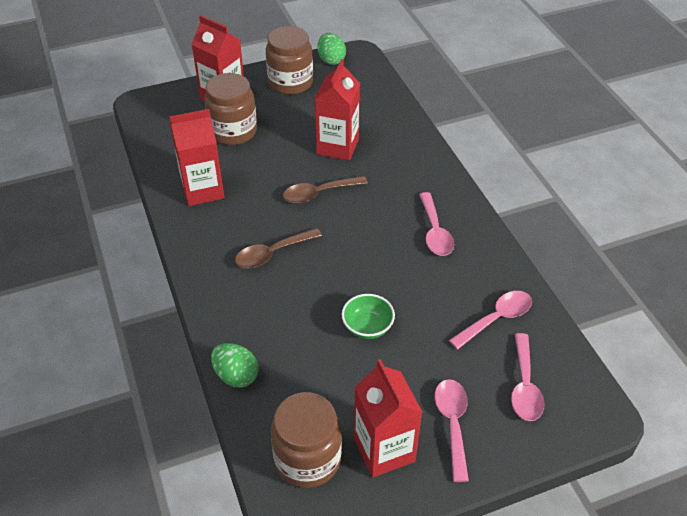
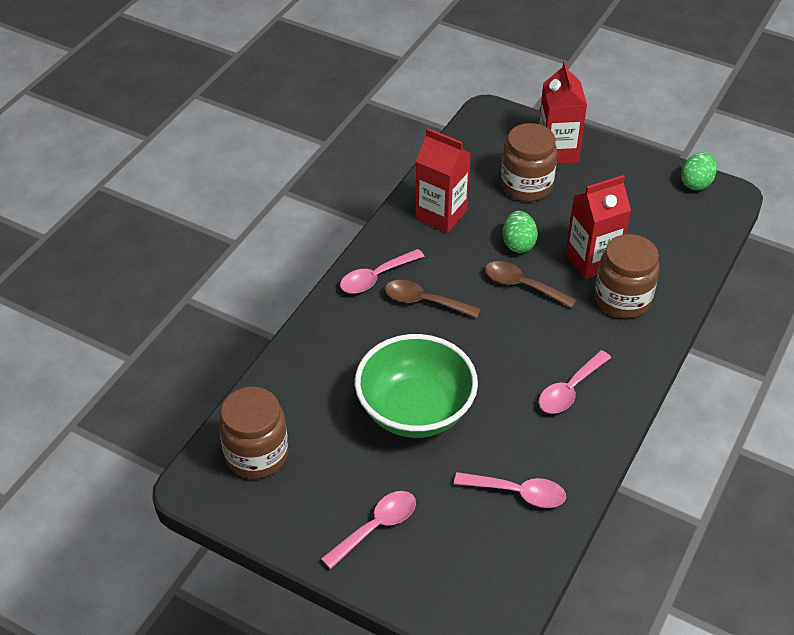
camera: 50 degrees right, 0 degrees up
green egg [211,343,258,388] -> green egg moved to [503,211,538,253]
brown jar [266,26,313,95] -> brown jar moved to [595,234,660,319]
green bowl [341,294,395,339] -> green bowl [355,334,478,438], size x2.18
red carton [354,359,422,478] -> none
pink spoon [511,333,545,421] -> pink spoon moved to [340,249,425,293]

